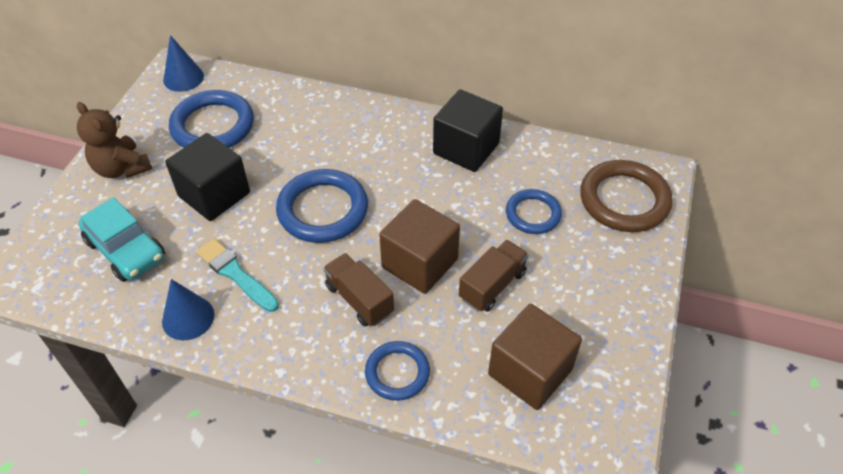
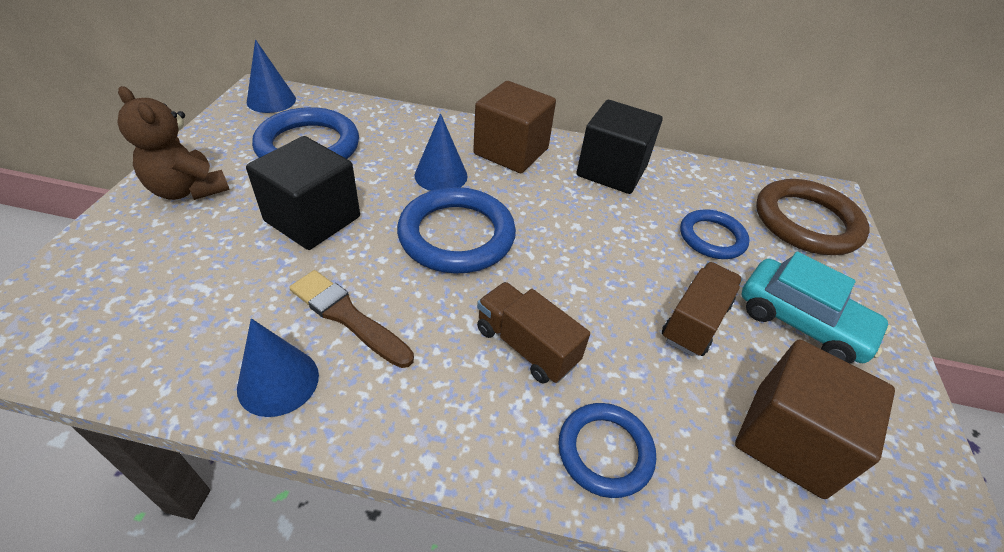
camera: 10 degrees left, 5 degrees down
turquoise car [78,197,165,282] -> turquoise car moved to [741,251,891,364]
turquoise brush [196,238,279,312] -> brown brush [289,270,414,368]
brown cube [379,199,460,294] -> brown cube moved to [473,81,556,173]
none -> blue cone [415,113,468,191]

